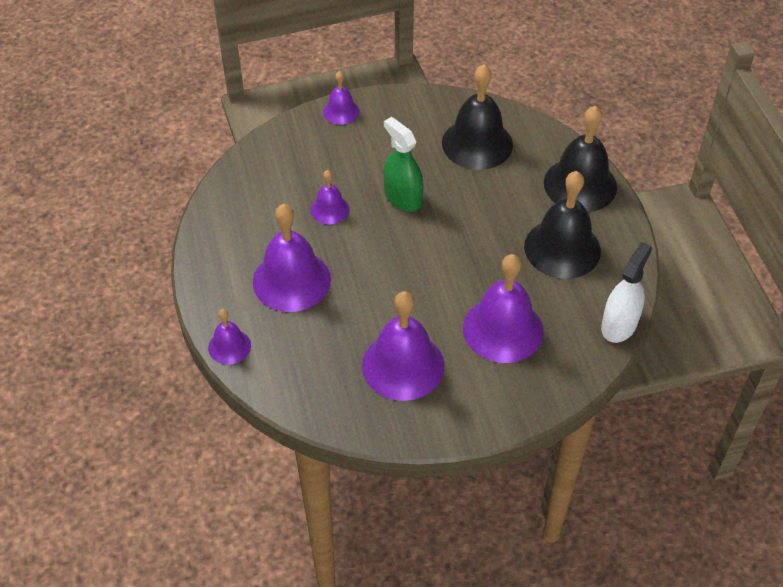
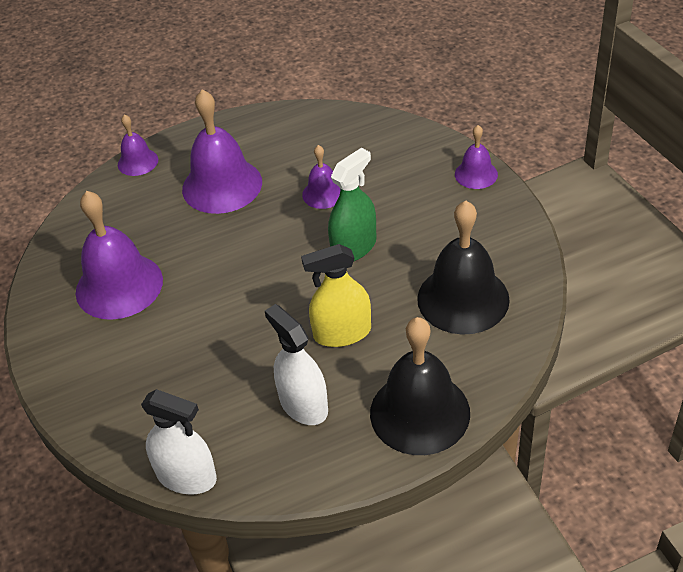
camera: 85 degrees right, 5 degrees down
purple bell [463,254,543,363] -> none
black bell [524,171,601,279] -> white spray bottle [265,304,328,425]
none -> yellow spray bottle [301,244,371,347]

